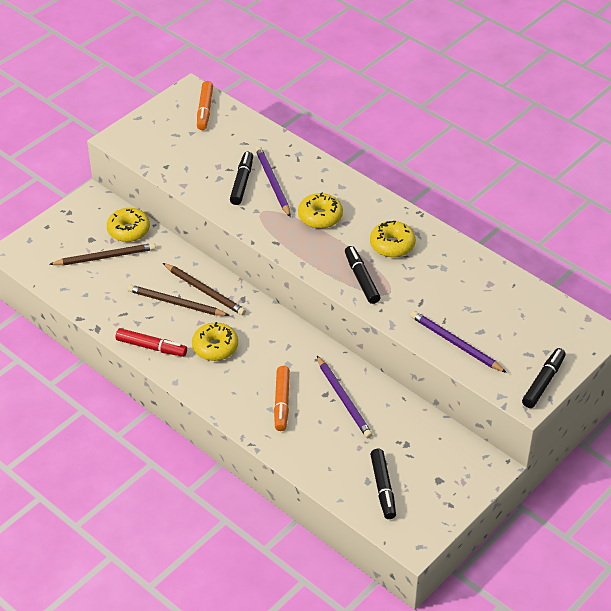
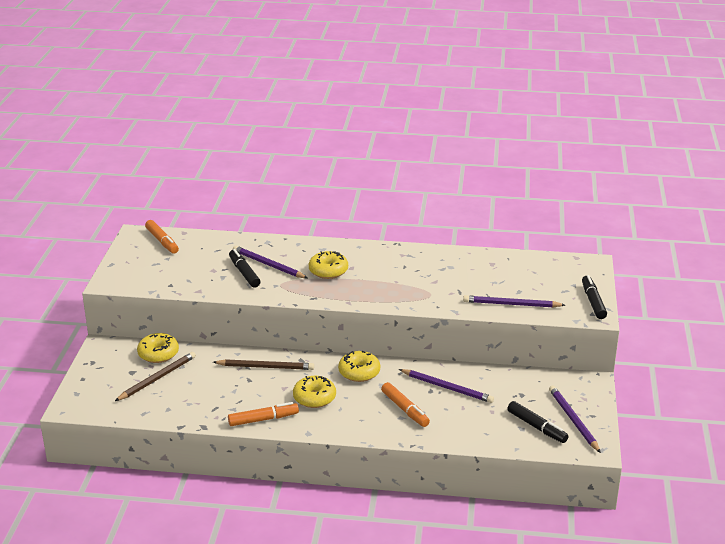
camera: 35 degrees left, 15 degrees down
red marker [116,328,187,357] -> orange marker [228,402,299,426]
brown pencil [127,285,230,316] -> none
black marker [345,246,380,304] -> none
yellow donut [370,221,416,257] -> yellow donut moved to [338,351,380,382]
none -> purple pencil [549,386,601,453]

